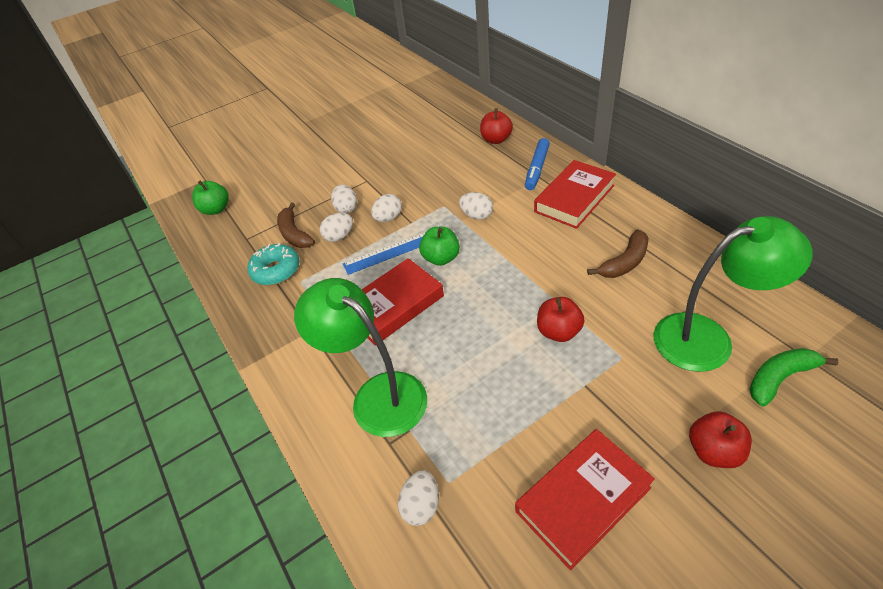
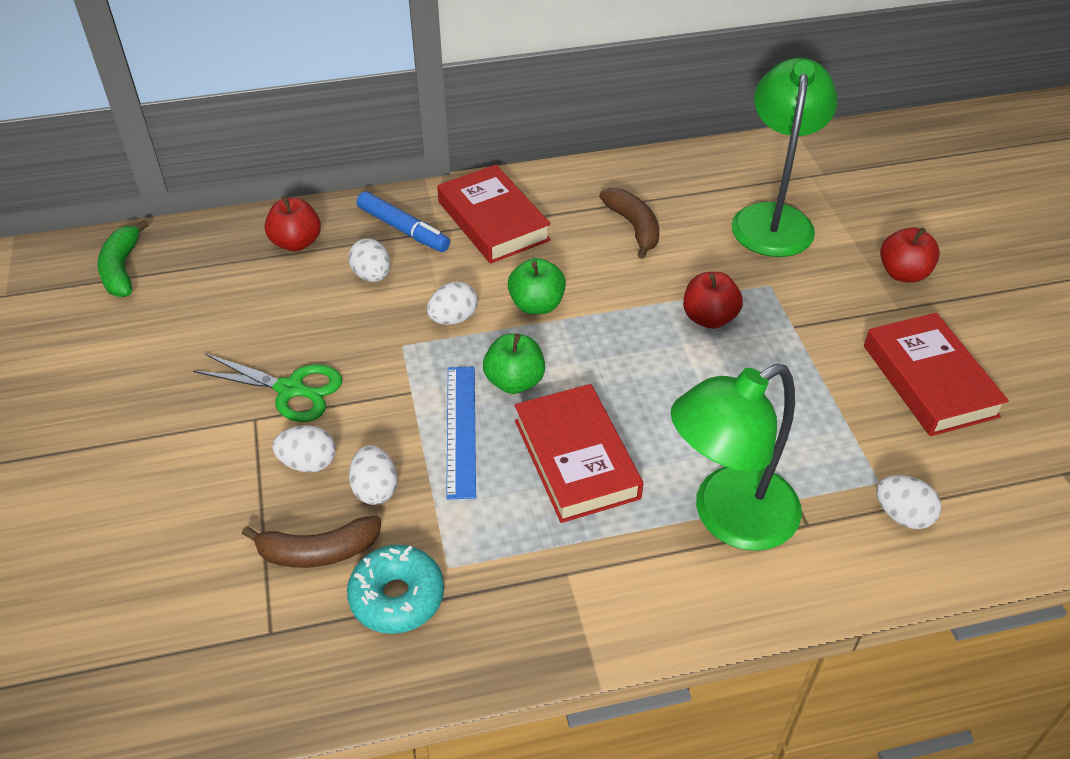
camera: 75 degrees left, 0 degrees up
green apple [192,180,229,215] -> green apple moved to [508,258,566,314]
white egg [371,194,402,222] -> white egg moved to [348,238,390,282]
green banana [749,348,838,406] -> green banana moved to [97,220,149,297]
none -> green scissors [193,353,342,422]

